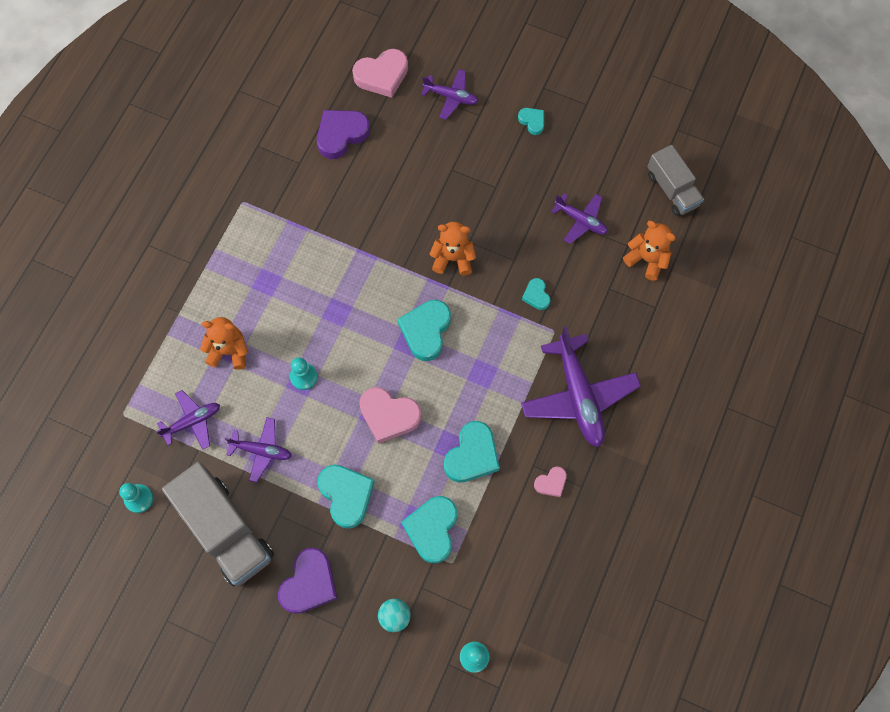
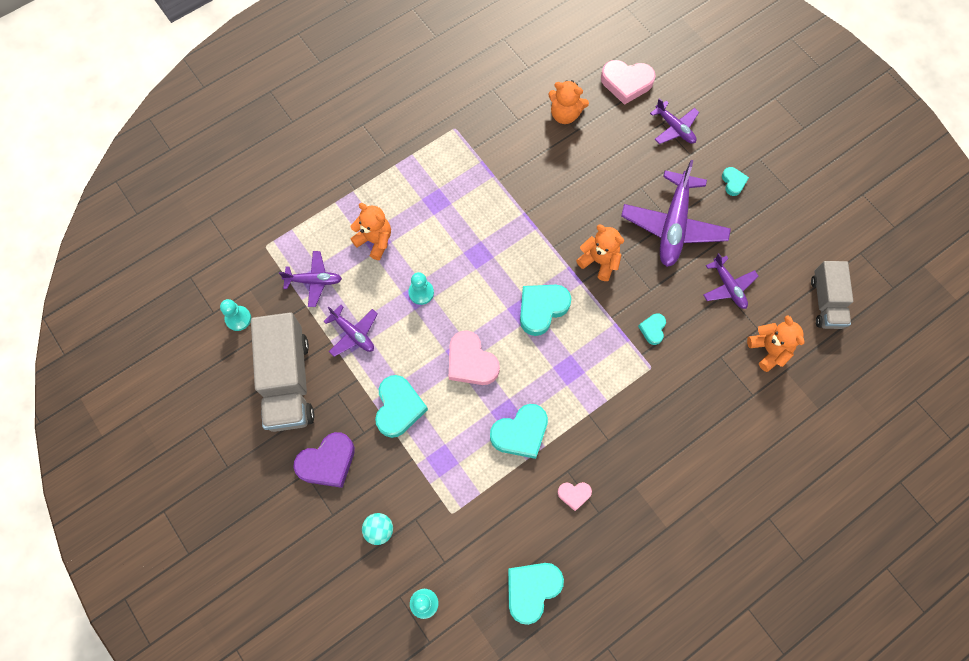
camera: 30 degrees right, 0 degrees up
purple heart [317,110,370,159] -> orange teddy bear [548,80,589,124]
turquoise heart [401,496,457,563] -> turquoise heart moved to [508,563,564,625]
purple plane [521,326,641,447] -> purple plane moved to [621,160,731,267]

